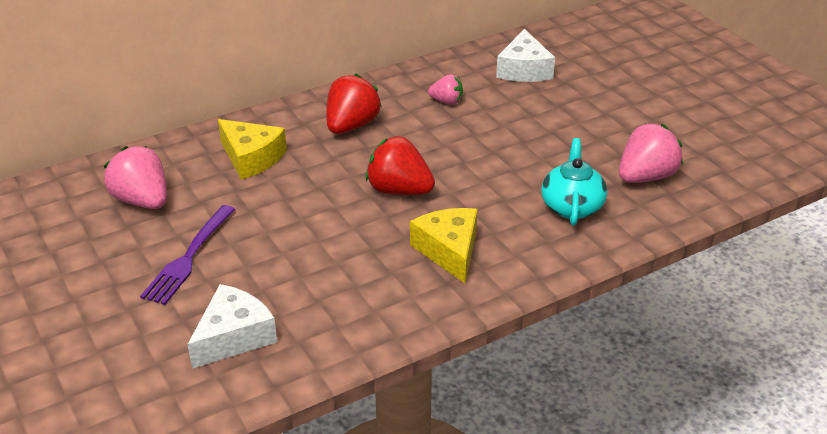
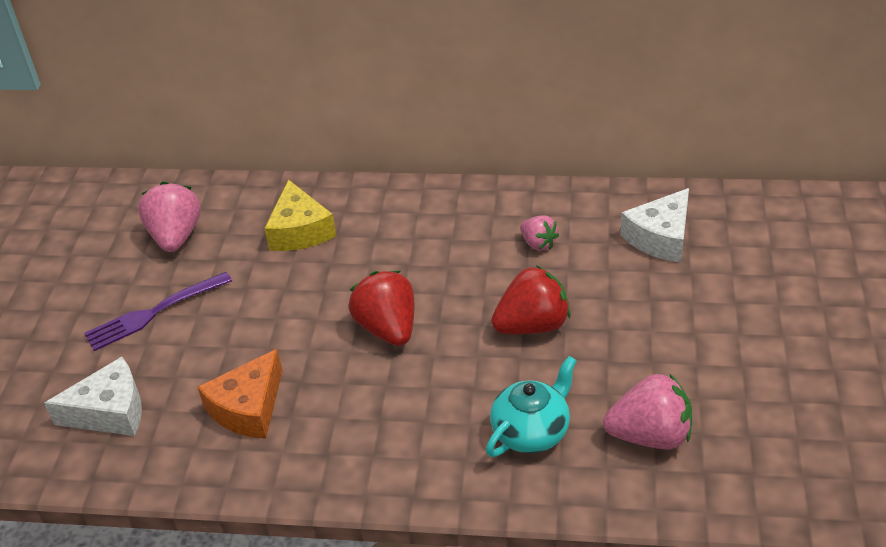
camera: 40 degrees right, 5 degrees up
red strawberry [326,74,382,134] -> red strawberry moved to [491,265,571,334]
yellow cheese [410,208,478,283] -> none
none -> orange cheese [198,349,282,439]

